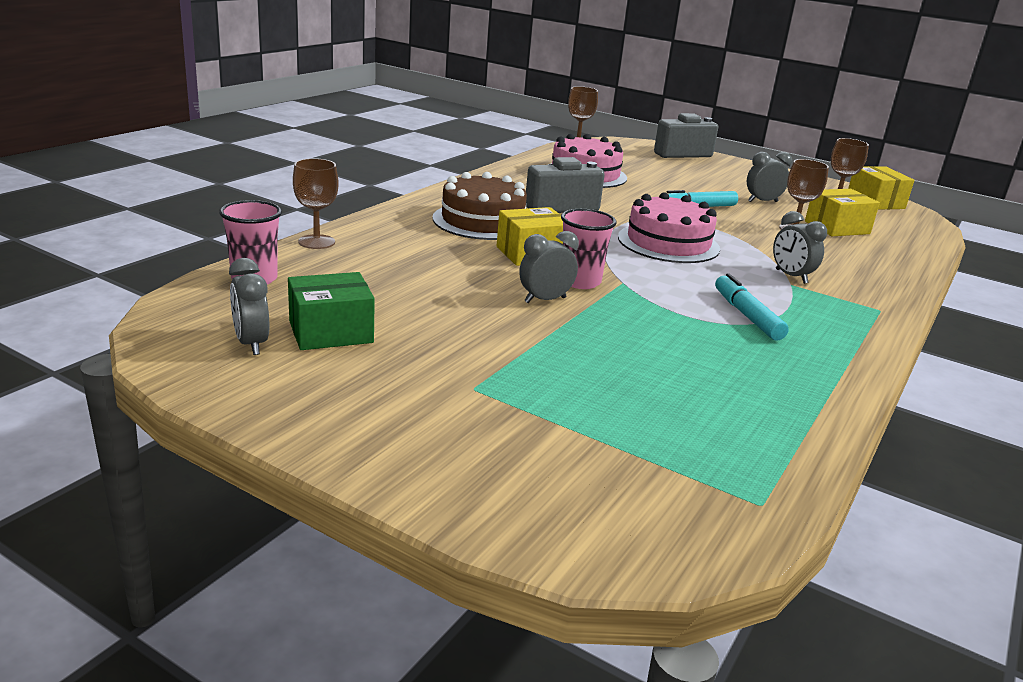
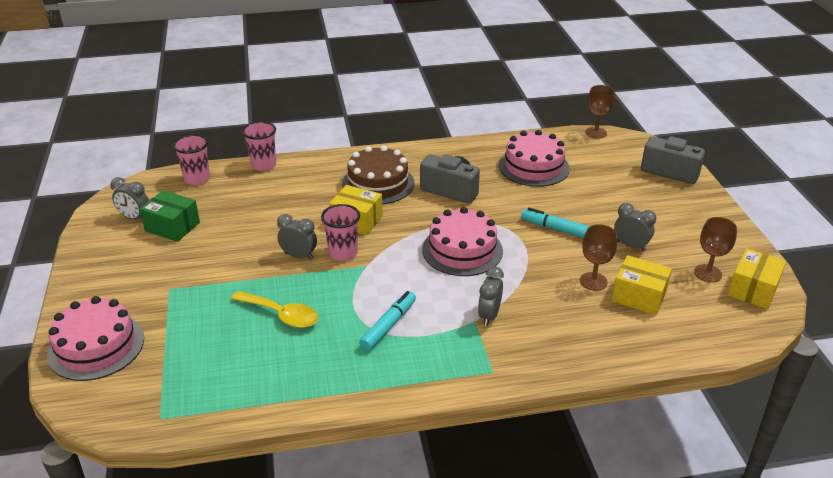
camera: 50 degrees right, 10 degrees up
grey clock [229,258,269,355] -> grey clock turned 90 degrees counterclockwise [110,177,149,219]
brown goblet [293,158,339,249] -> pink cup [242,121,276,171]
none -> pink cake [47,296,144,381]
none -> yellow spoon [231,291,318,328]

